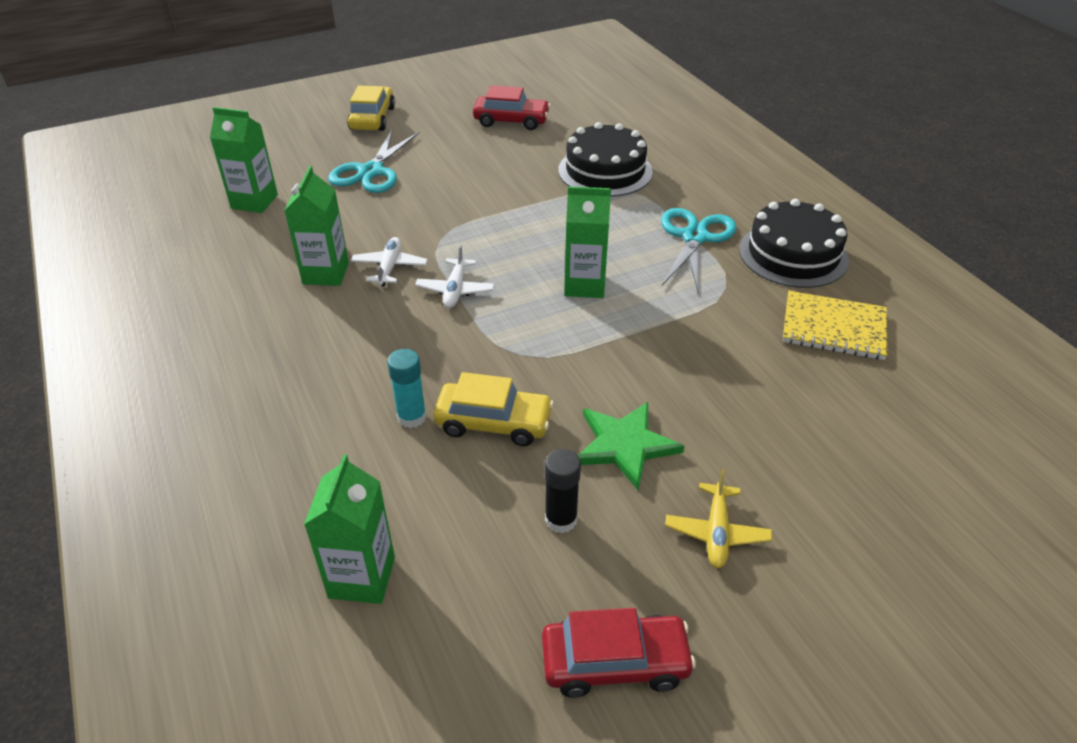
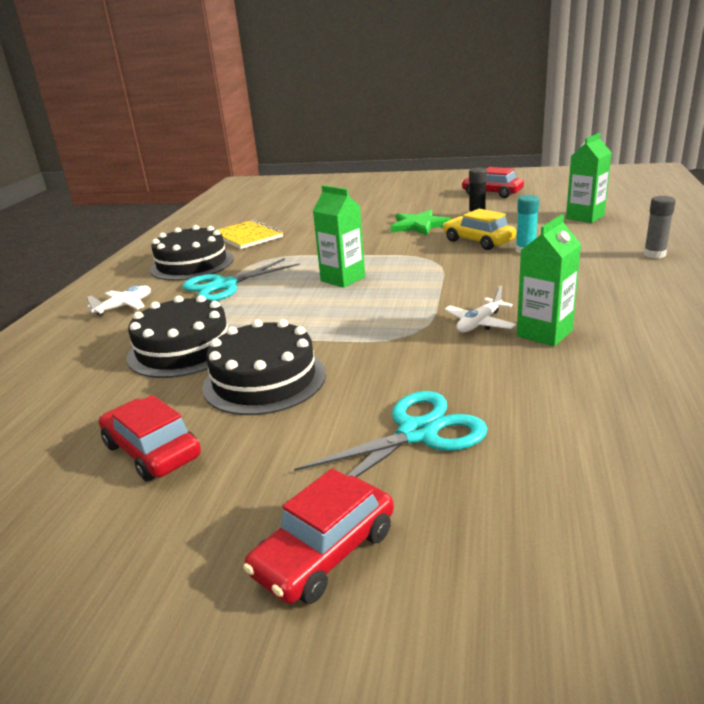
camera: 140 degrees left, 15 degrees down
green carton [210,107,278,213] -> none
yellow car [347,85,395,131] -> red car [243,468,394,604]
white plane [415,245,495,308] -> white plane moved to [86,286,151,316]
yellow plane [665,469,772,568] -> none
none -> black cake [202,319,326,415]
none -> grey glue stick [644,196,676,258]

